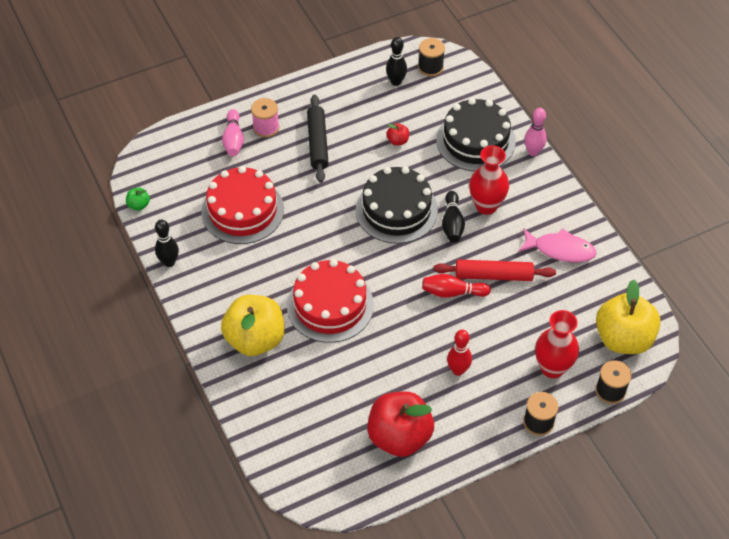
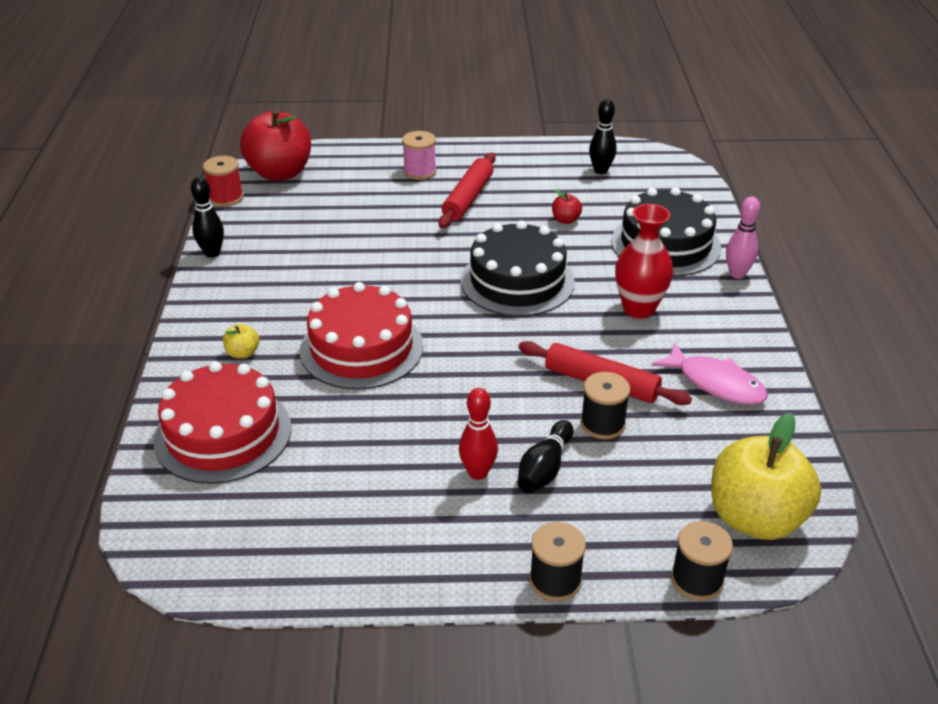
camera: 25 degrees right, 15 degrees down
green apple [126,188,150,211] -> red spool [203,156,244,207]
red cake [201,166,284,244] -> red cake moved to [153,361,291,484]
yellow apple [221,295,284,356] -> yellow apple [223,324,259,359], size x0.41
pink bowling pin [222,109,244,156] -> none
black rolling pin [307,94,329,183] -> red rolling pin [438,153,496,228]
red apple [367,392,434,457] -> red apple moved to [240,109,311,181]
black spool [418,38,445,76] -> black spool moved to [580,372,630,439]
red bowling pin [422,274,491,298] -> none
black bowling pin [442,191,465,243] -> black bowling pin moved to [517,420,574,494]
red vase [535,310,579,379] -> none

